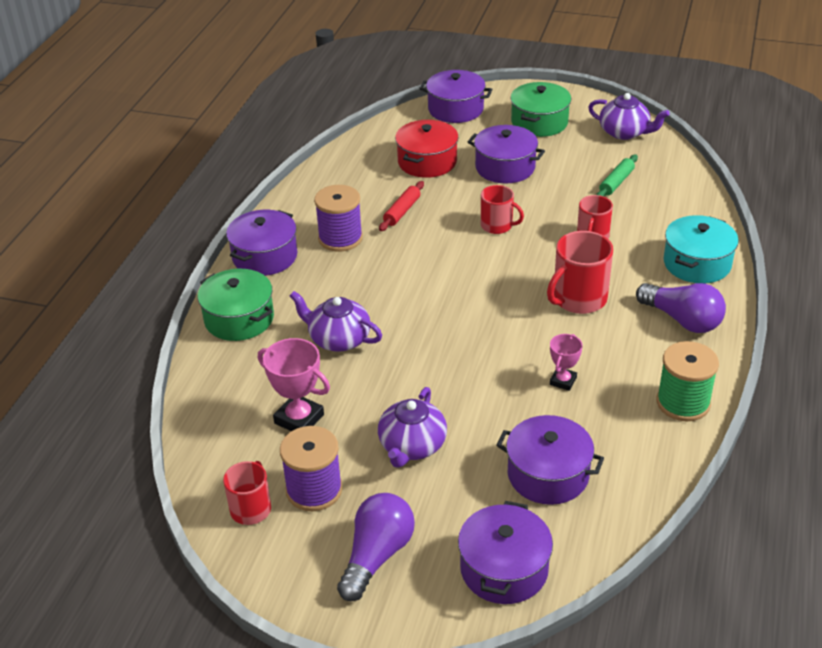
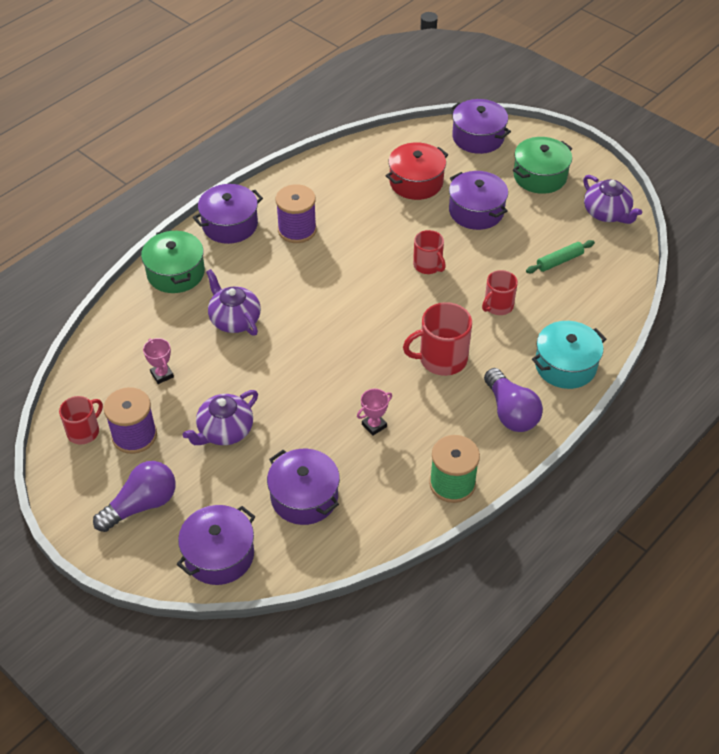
camera: 25 degrees right, 10 degrees up
pink trophy [258,338,330,431] -> pink trophy [143,338,174,384], size x0.60
red rolling pin [379,181,424,231] -> none

